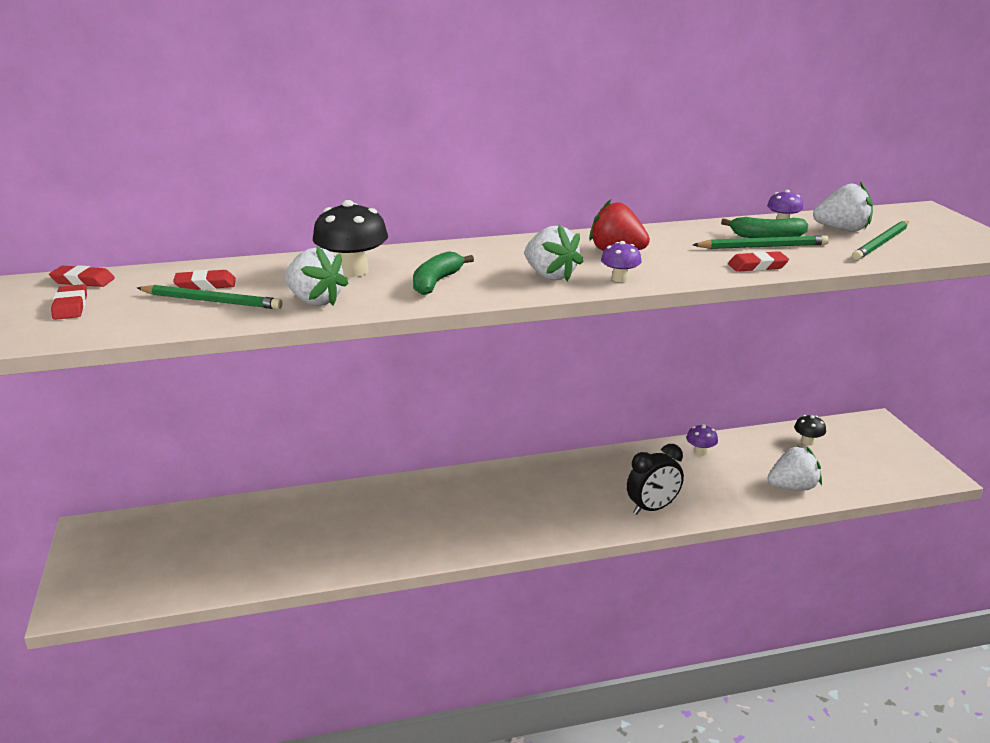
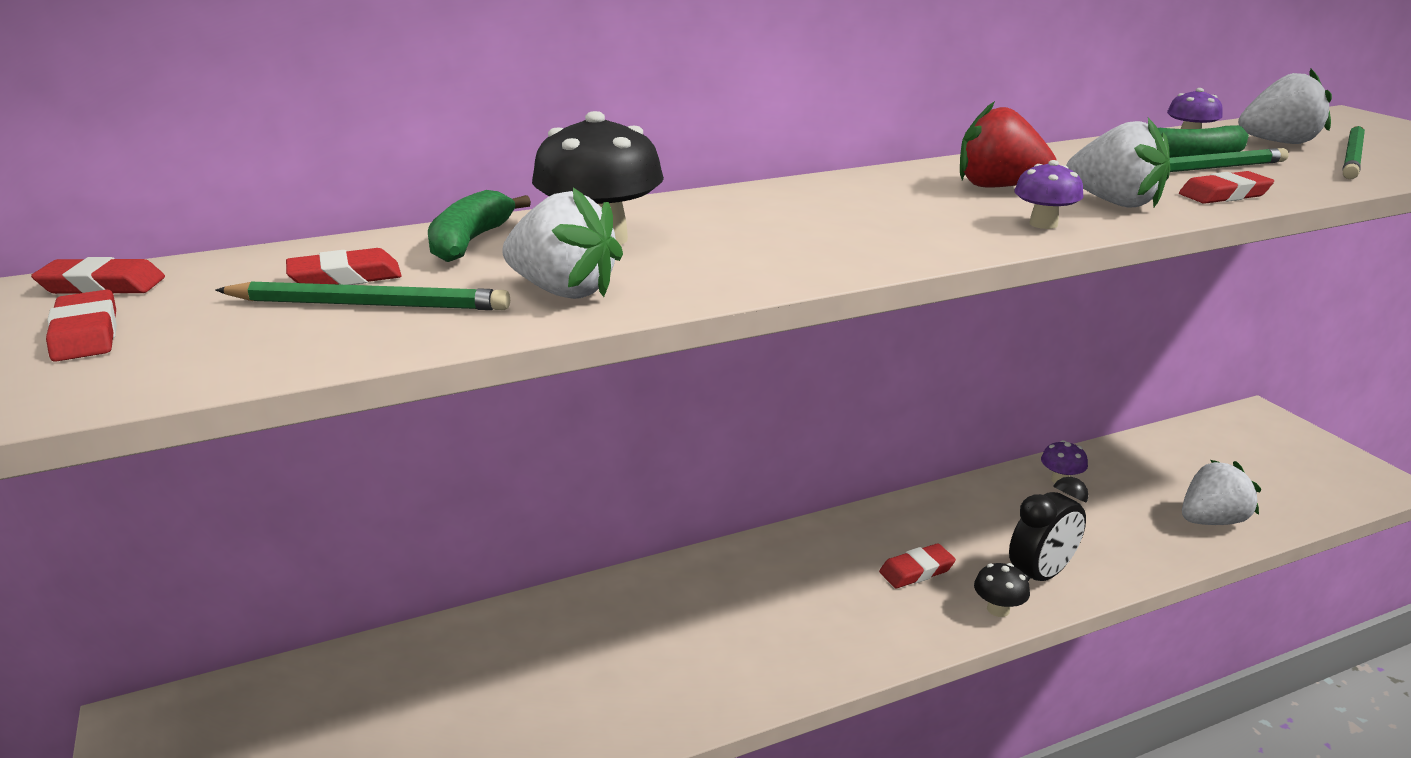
camera: 10 degrees left, 0 degrees up
green banana [413,251,474,295] -> green banana moved to [428,190,531,262]
white strawberry [525,225,583,281] -> white strawberry moved to [1066,118,1170,208]
black mushroom [794,415,826,445] -> black mushroom moved to [974,563,1030,617]
none -> red eraser [879,543,956,588]

